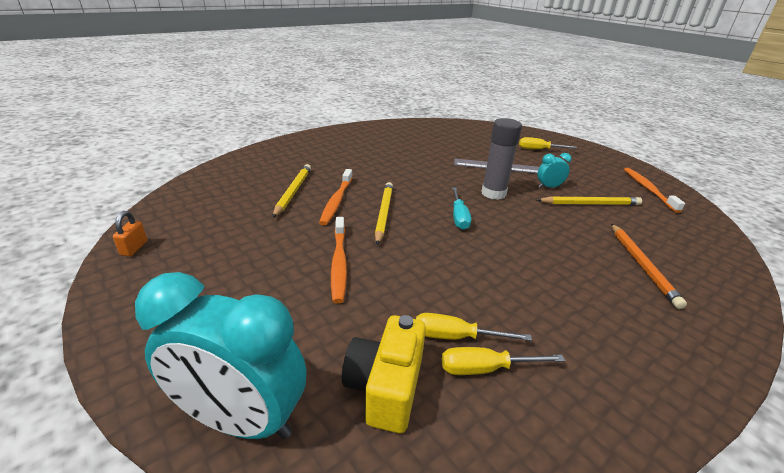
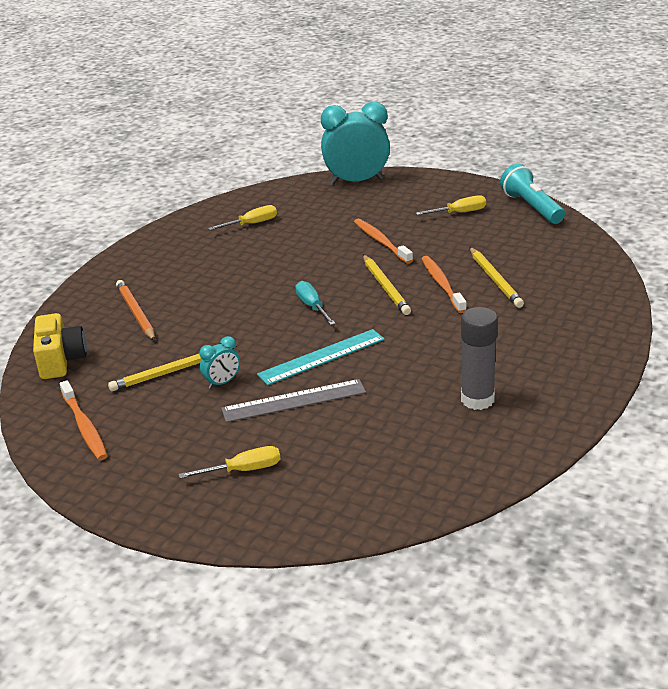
camera: 160 degrees right, 0 degrees up
orange padlock [113,211,147,256] -> turquoise flashlight [500,164,565,224]
yellow camera [342,315,426,433] -> yellow camera moved to [33,313,87,379]
yellow screwdriver [416,313,532,341] -> yellow screwdriver moved to [416,195,486,215]
grey glue stick [481,118,522,200] -> grey glue stick moved to [461,307,498,410]
none -> turquoise ruler [257,329,385,385]

